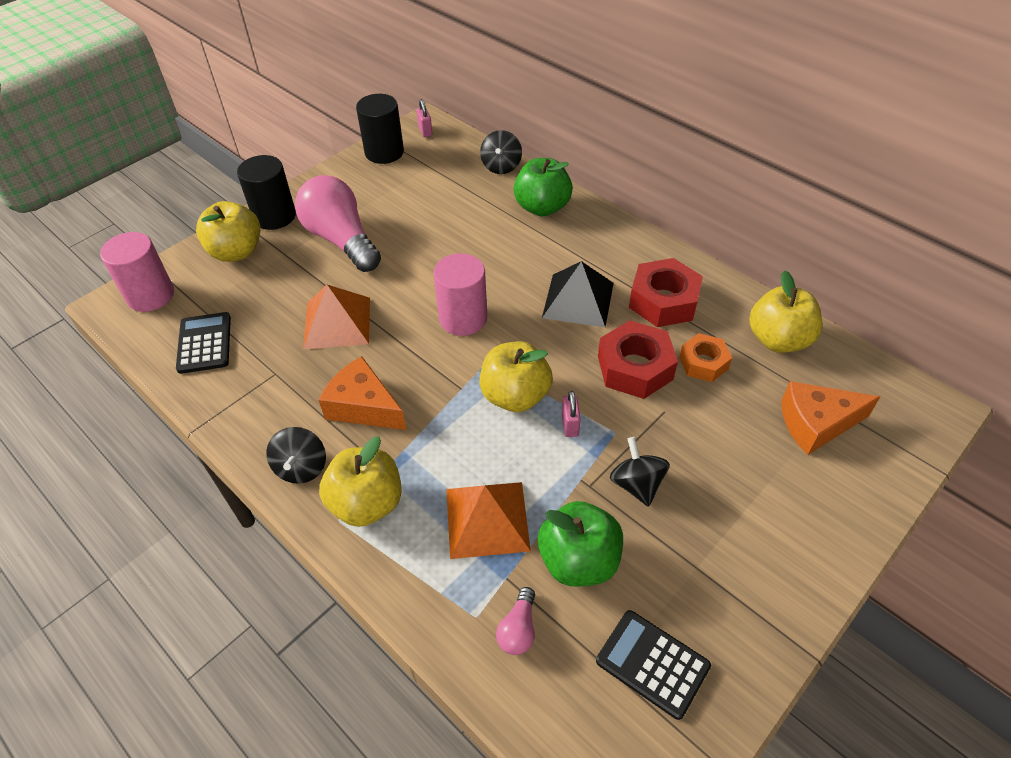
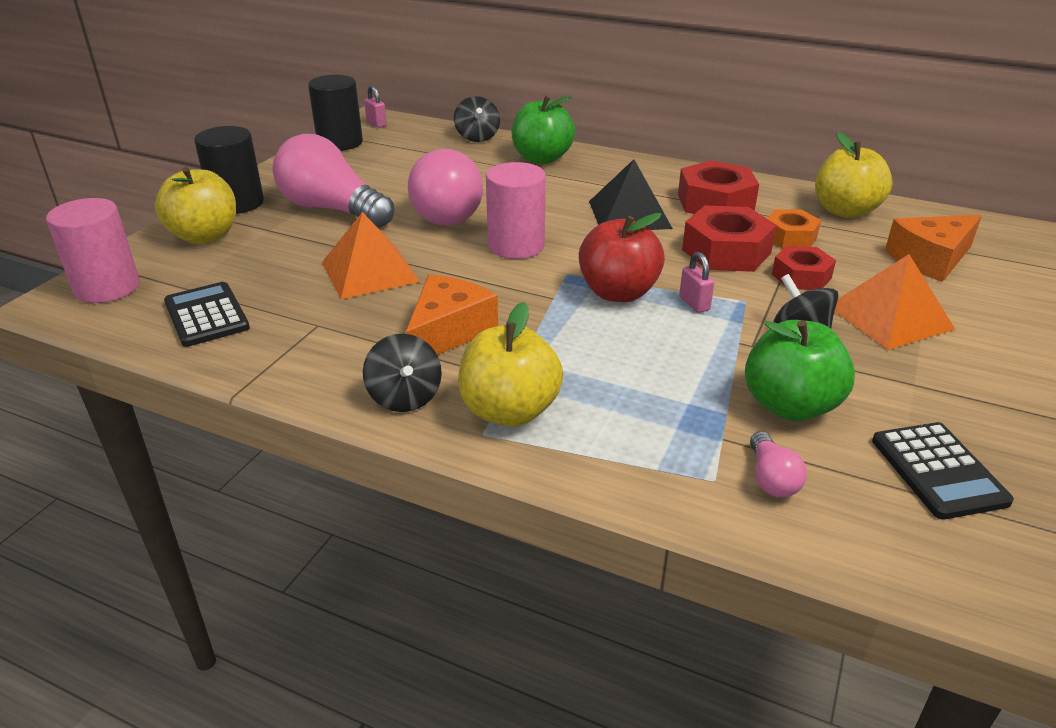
camera: 20 degrees left, 15 degrees down
orange cheese [319,356,406,430] -> orange cheese turned 105 degrees clockwise [405,275,498,355]
orange pyramid [446,482,531,559] -> orange pyramid moved to [835,254,955,350]
yellow apple [479,341,553,412] -> red apple [579,213,665,302]
black calculator [596,610,711,720] -> black calculator turned 120 degrees counterclockwise [872,422,1014,520]
none -> pink light bulb [408,149,483,226]
none -> red nut [772,245,836,290]

